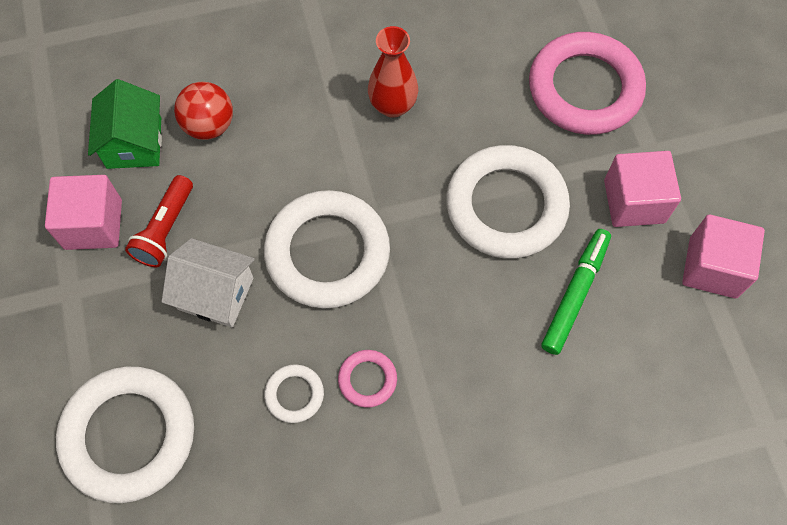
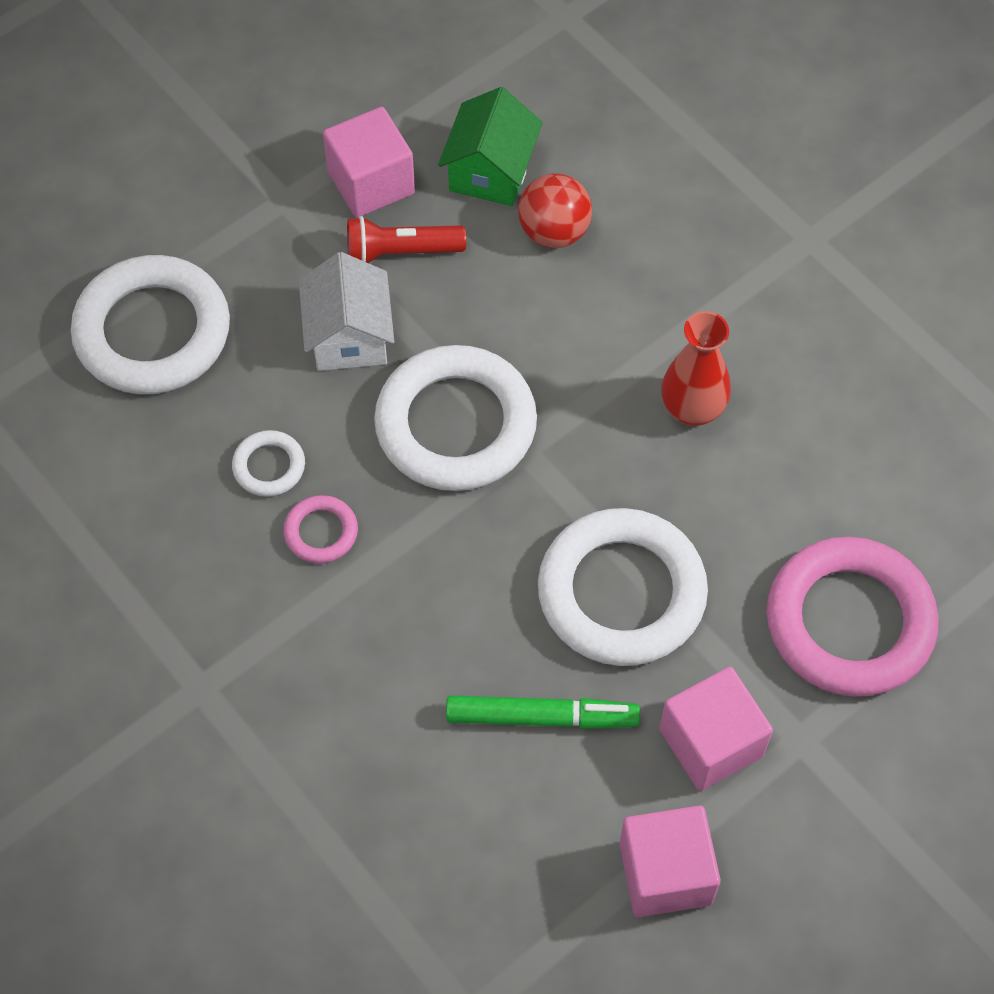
camera: 65 degrees right, 5 degrees down
green house [88,79,162,169] -> green house turned 45 degrees counterclockwise [438,87,543,206]

